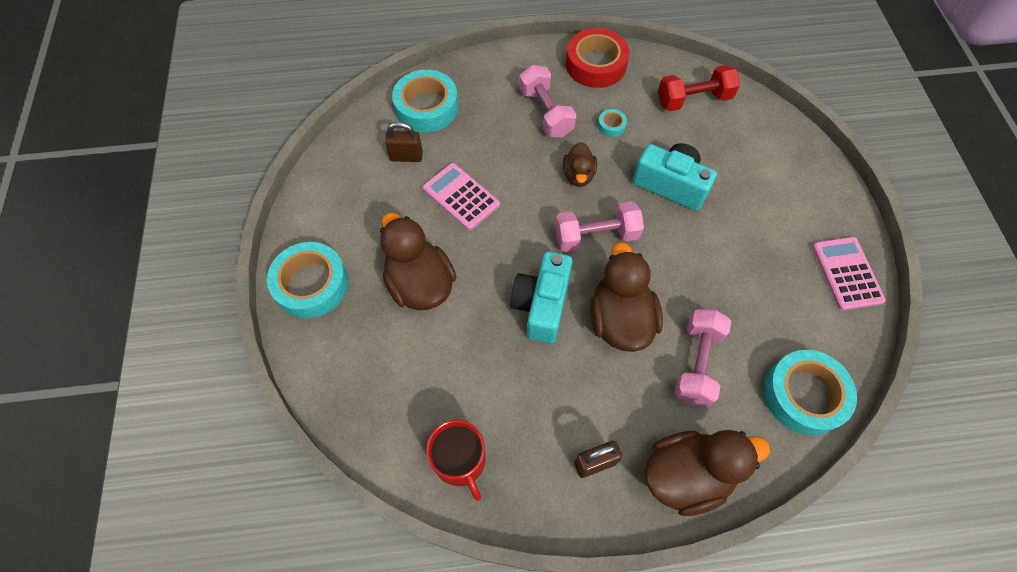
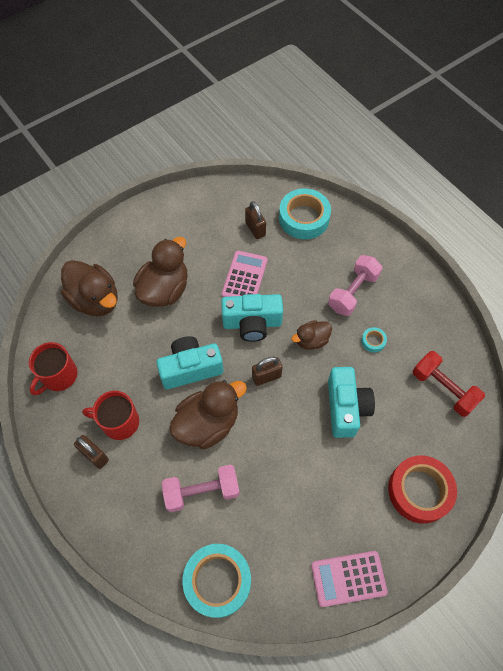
camera: 60 degrees right, 0 degrees up
turquoise tape [267,242,348,318] -> none
pink dumbbell [555,202,644,252] -> brown padlock [252,357,283,386]
red tape [566,28,630,88] -> red tape moved to [388,455,457,524]
brown duck [644,430,770,516] -> brown duck moved to [61,260,118,317]
pink calculator [812,237,886,311] -> pink calculator turned 150 degrees counterclockwise [311,551,388,607]
none -> red mug [82,391,139,440]
none -> turquoise camera [221,294,283,342]

